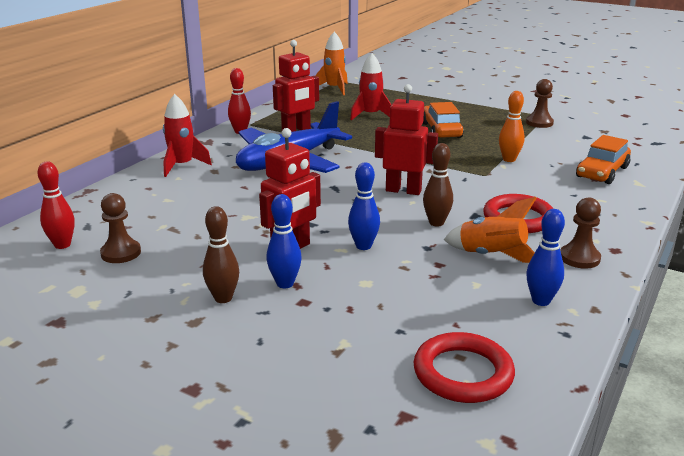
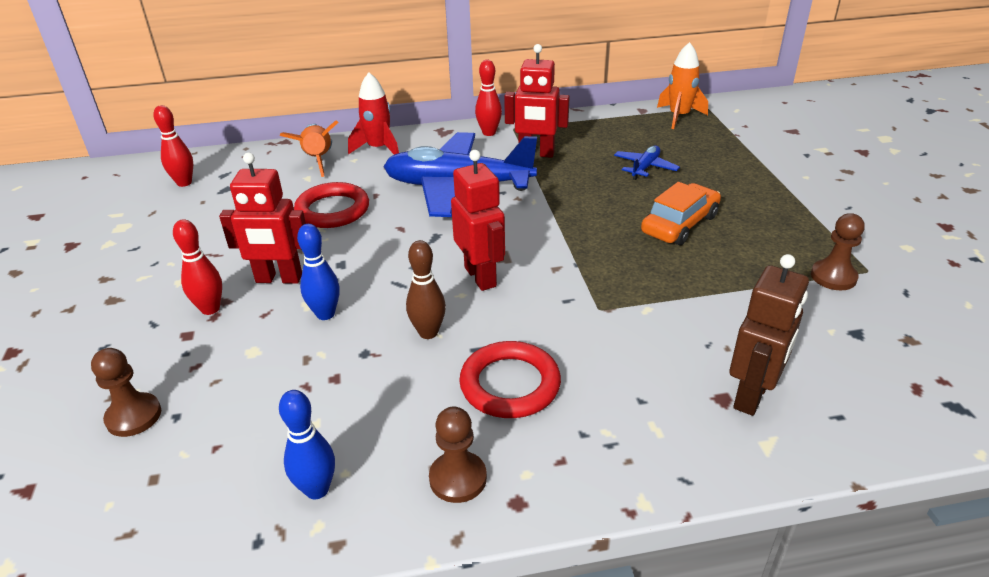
camera: 50 degrees right, 10 degrees up
brown pawn [100,193,141,263] -> brown pawn moved to [91,348,161,437]
brown bowling pin [203,206,239,303] -> none
blue bowling pin [266,194,302,288] -> red bowling pin [173,219,222,315]
red rocket [350,53,392,121] -> blue plane [614,145,680,180]
red ring [414,332,515,403] -> red ring moved to [294,182,369,228]
orange rocket [444,197,537,263] -> orange rocket moved to [280,120,338,177]
orange bowling pin [499,91,525,162] -> none
orange car [576,135,631,184] -> brown robot [729,254,809,416]

